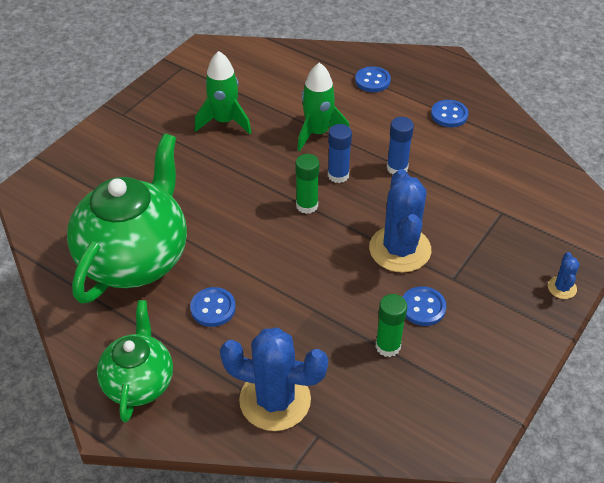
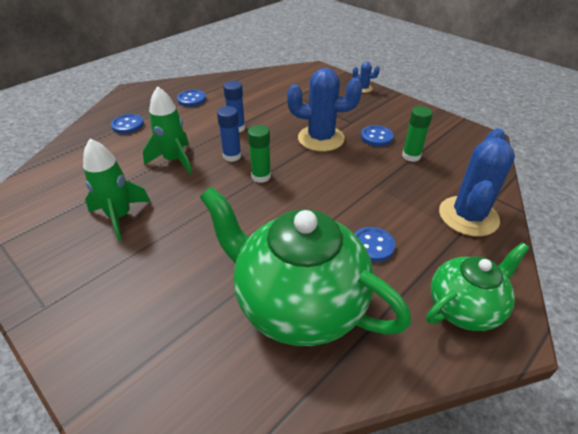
camera: 80 degrees left, 5 degrees down
green teapot [97,300,173,422] -> green teapot turned 135 degrees clockwise [426,242,529,331]

